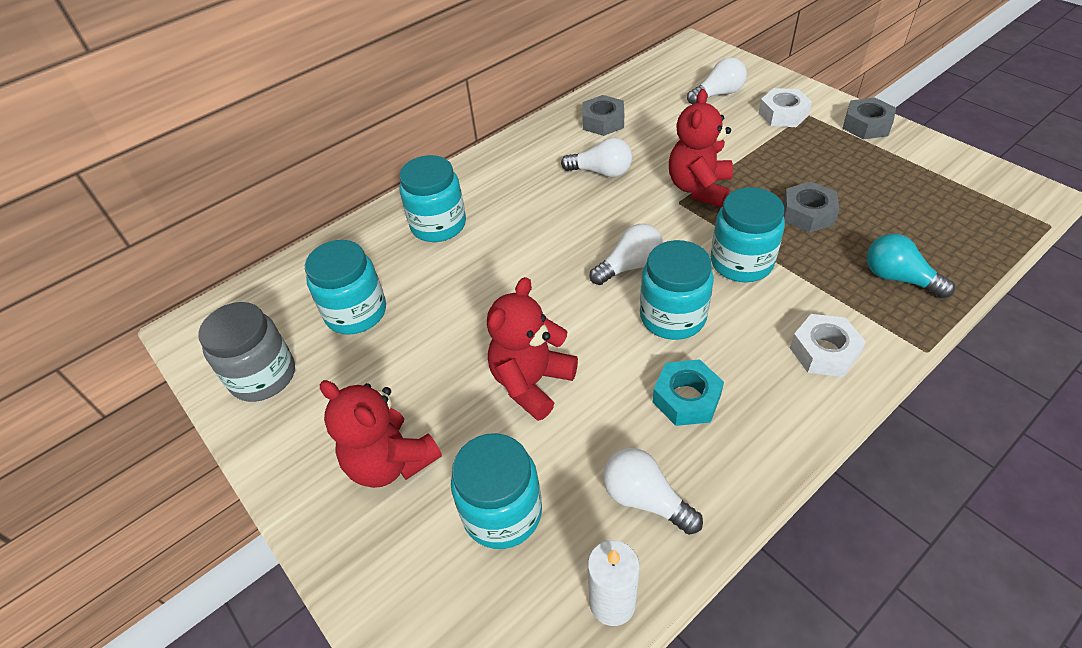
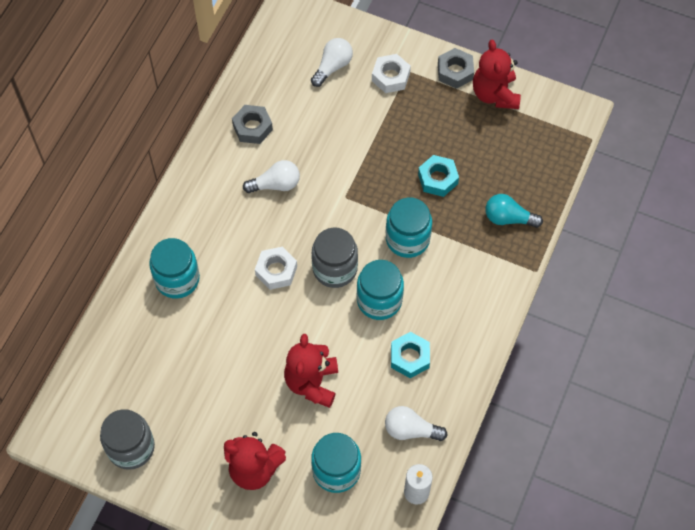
camera: 30 degrees left, 15 degrees up
turquoise jar [305,240,386,335] -> none
white light bulb [589,224,664,285] -> grey jar [312,228,358,288]
red teddy bear [669,89,733,208] -> red teddy bear moved to [473,40,521,109]
grey nut [783,181,839,233] -> turquoise nut [418,155,459,197]
white nut [790,314,866,377] -> white nut moved to [255,247,297,290]

